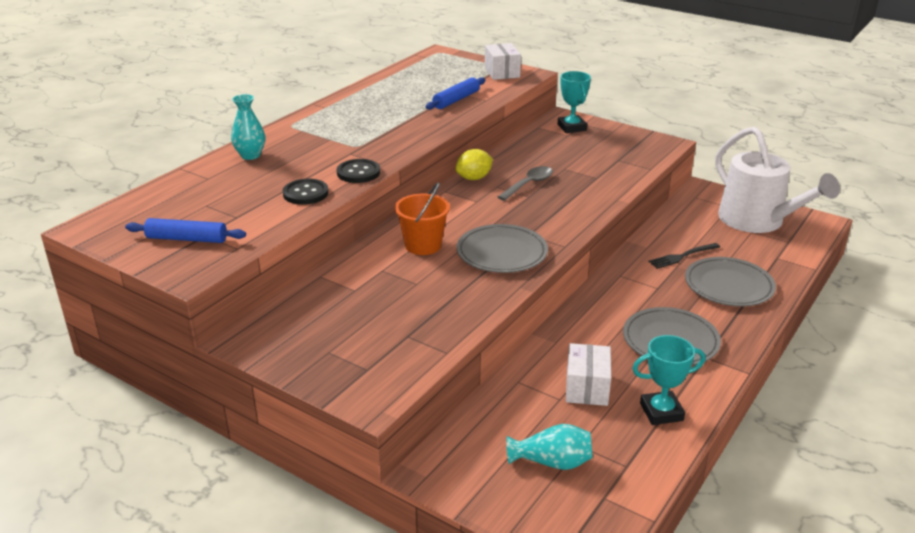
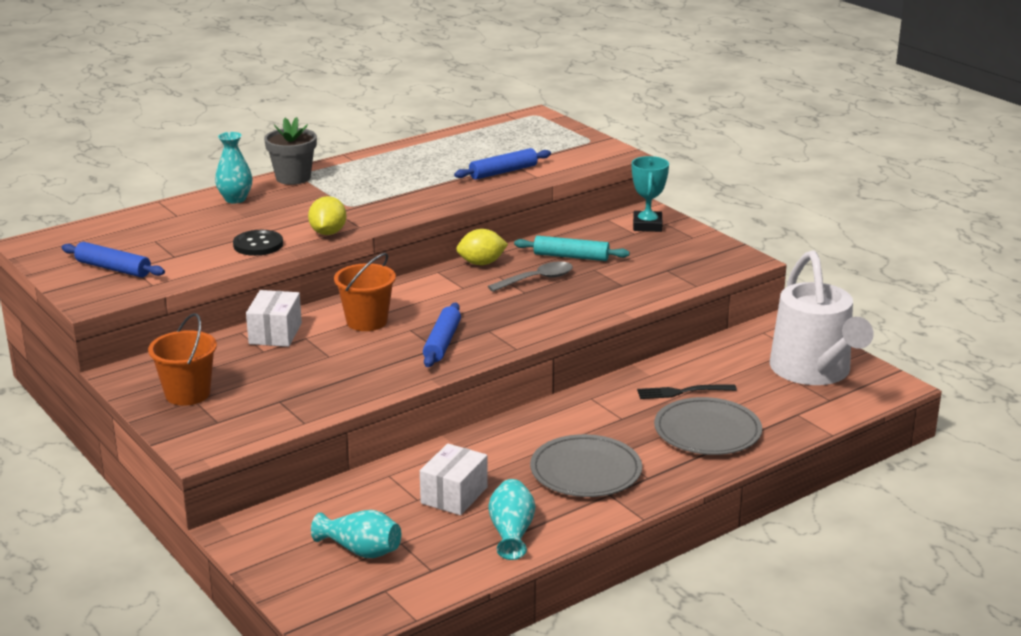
camera: 20 degrees right, 5 degrees down
black button [337,159,380,183] -> yellow lemon [308,196,346,235]
grey plate [457,224,548,273] -> blue rolling pin [423,303,461,367]
white box [485,43,521,80] -> white box moved to [246,290,302,347]
turquoise trophy [632,335,706,425] -> turquoise vase [488,479,535,560]
none -> orange bucket [148,313,217,406]
none -> grey flower pot [264,117,317,185]
none -> turquoise rolling pin [514,236,630,261]

